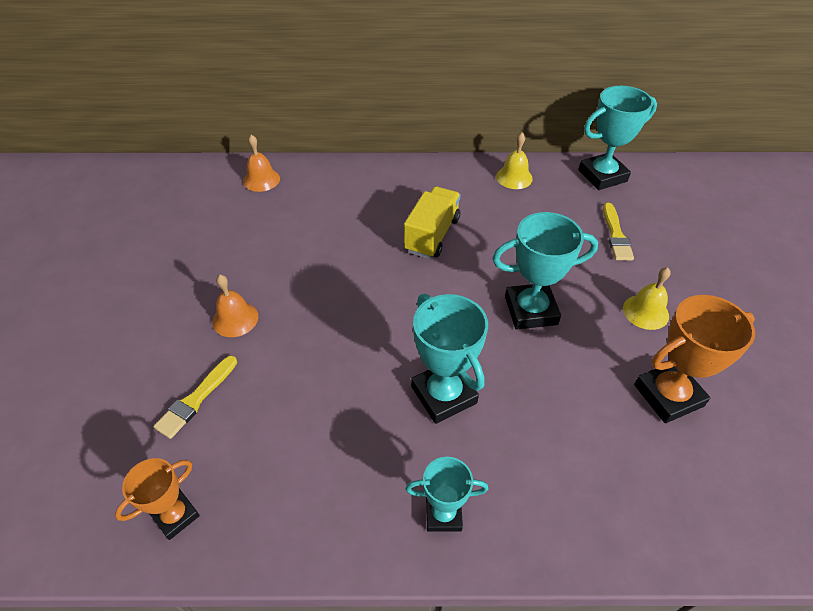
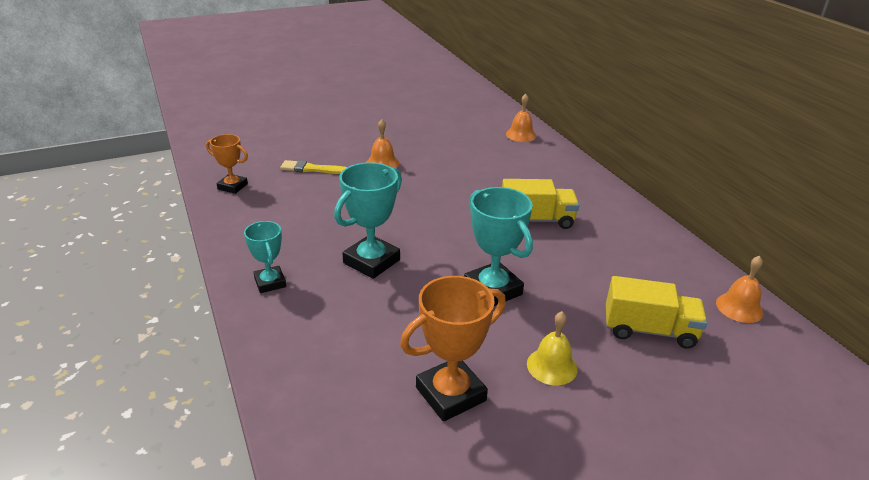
camera: 65 degrees right, 15 degrees down
yellow bell [496,132,533,189] -> none
turquoise trophy [578,86,657,190] -> orange bell [716,256,764,323]
yellow brush [603,203,634,260] -> yellow truck [606,276,707,349]
orange trophy [634,295,755,423] -> orange trophy turned 75 degrees counterclockwise [400,276,506,422]

